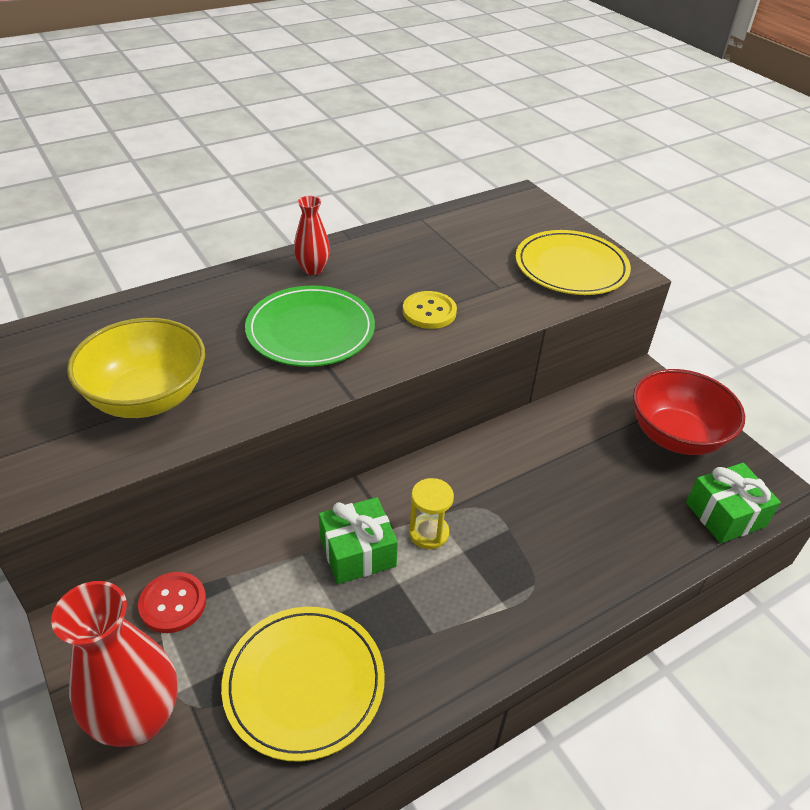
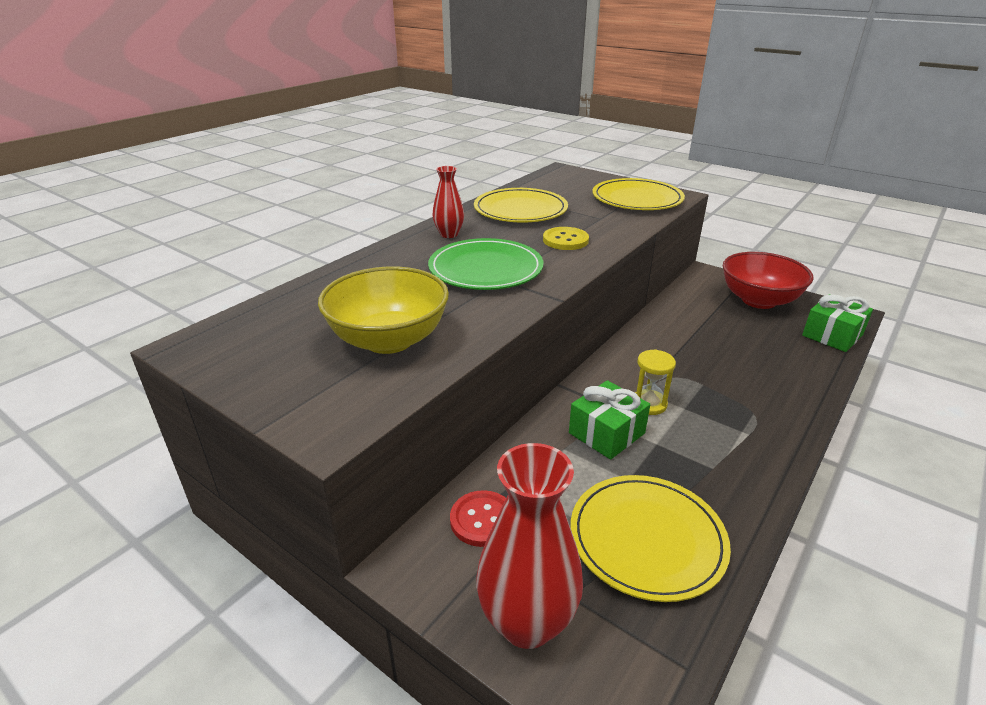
camera: 20 degrees left, 10 degrees down
none -> yellow plate [474,188,568,222]

